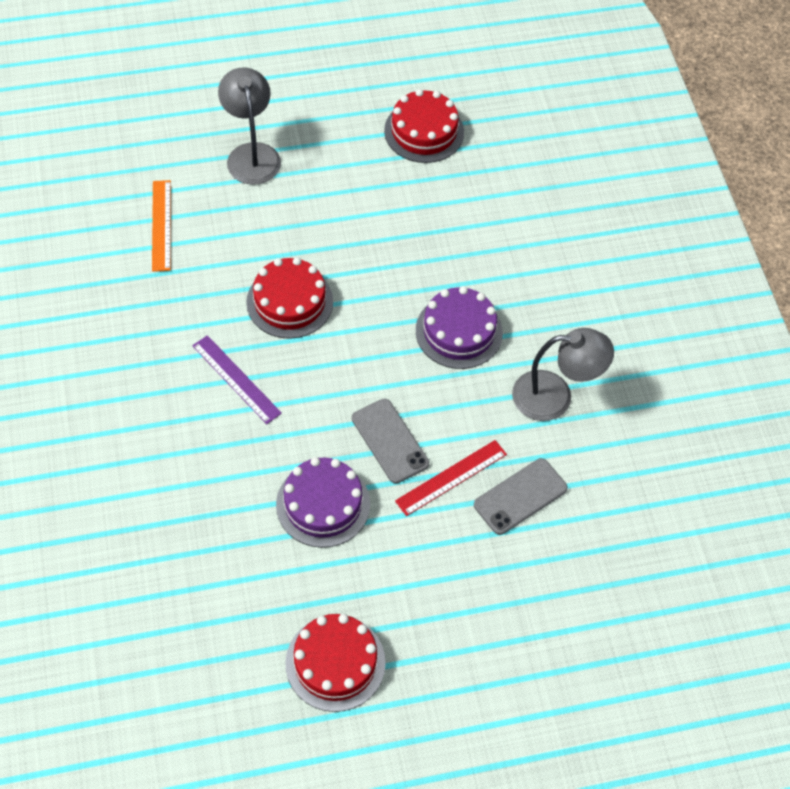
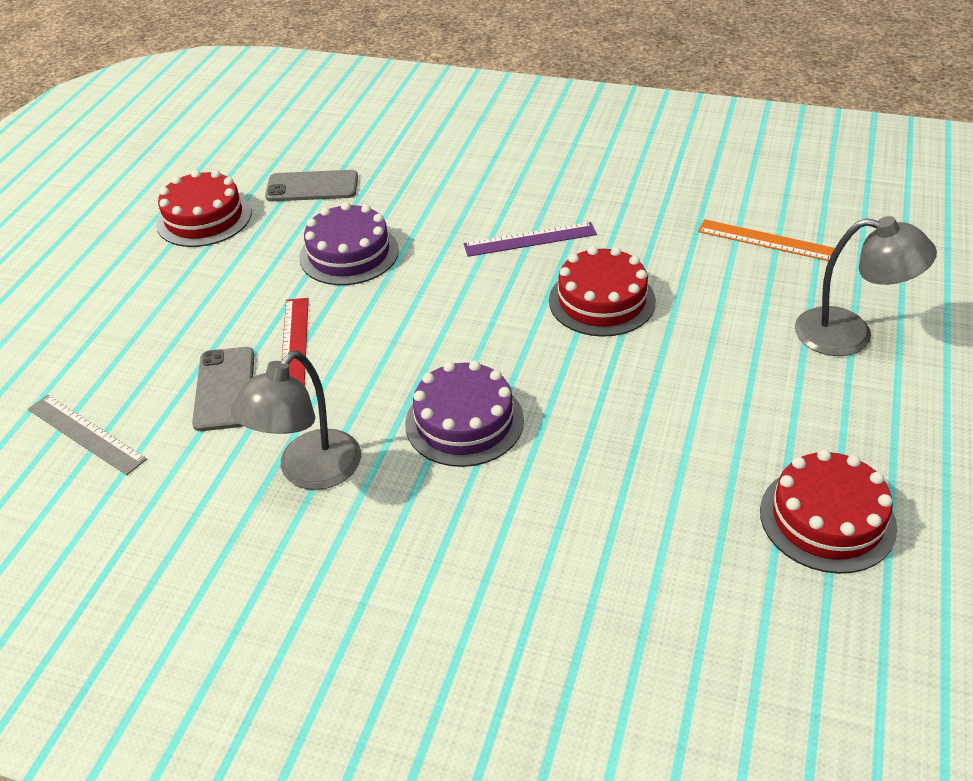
camera: 125 degrees right, 15 degrees down
grey phone [352,399,429,484] -> grey phone moved to [265,170,358,201]
none -> grey ruler [28,395,147,475]

